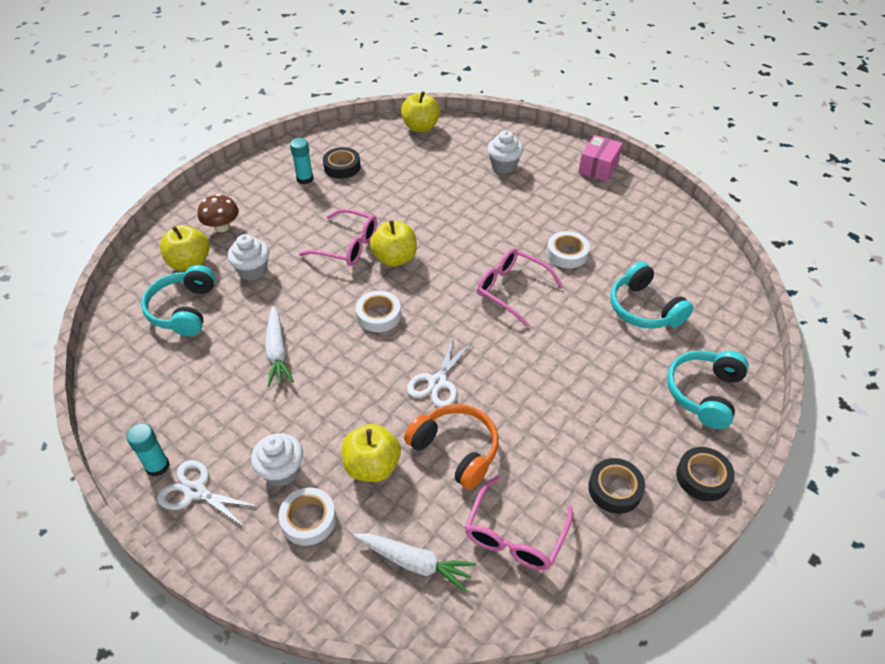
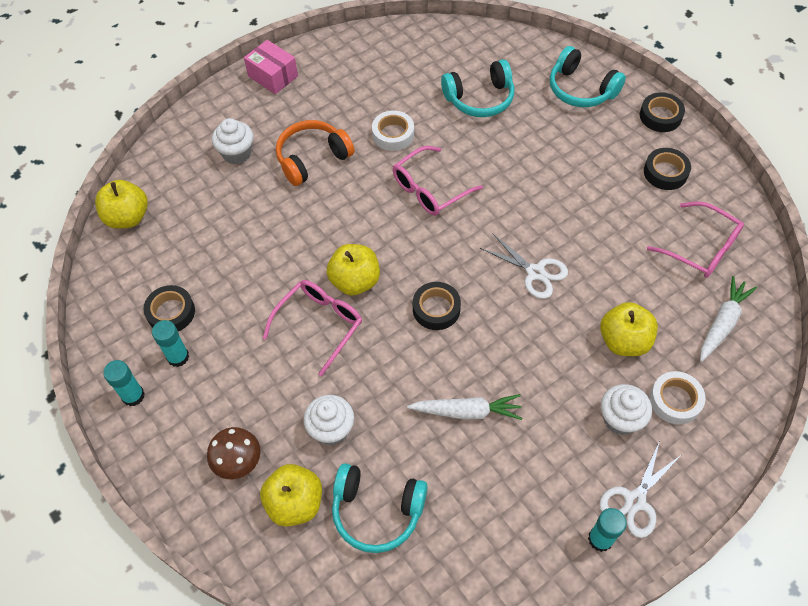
camera: 75 degrees left, 10 degrees up
white tape [356,291,401,332] -> black tape [413,282,461,330]
orange headphones [404,404,499,490] -> orange headphones moved to [276,120,354,186]
none -> turquoise glue stick [103,360,145,406]

